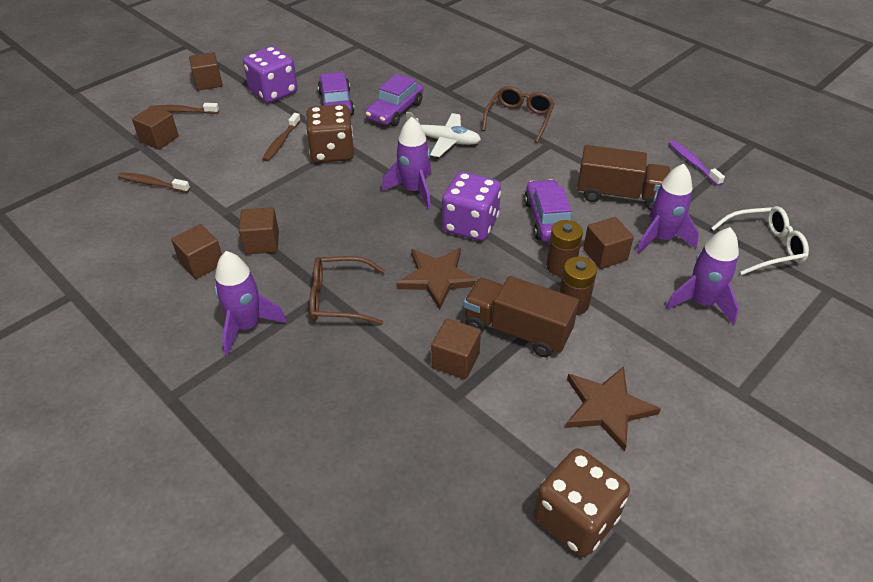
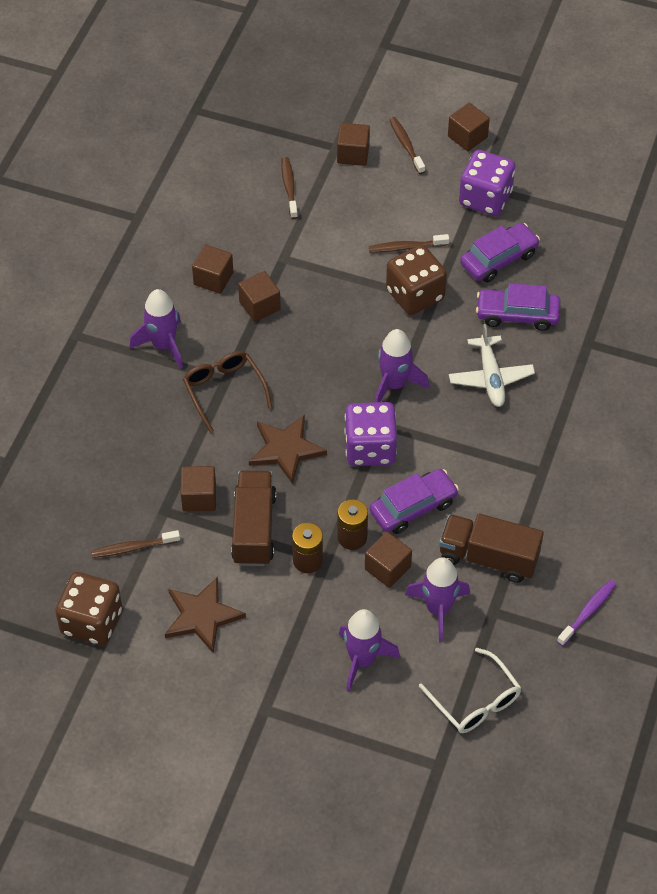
camera: 65 degrees right, 10 degrees up
brown glasses [482,86,555,143] -> none
brown truck [577,145,671,210] -> brown truck turned 120 degrees clockwise [439,514,544,583]
none -> brown toothbrush [91,530,180,558]

